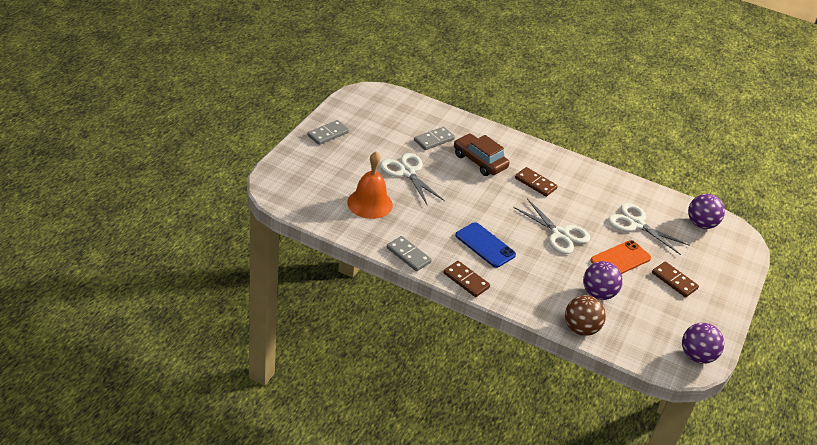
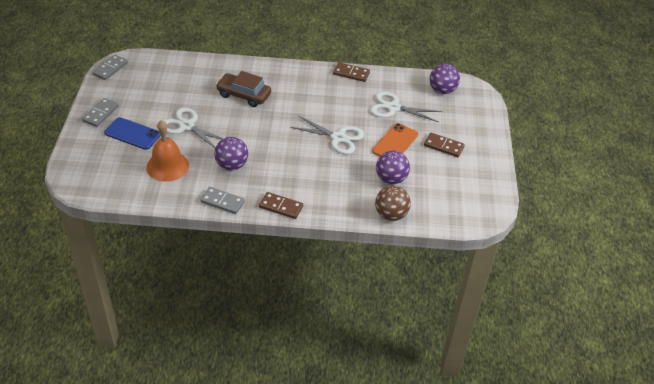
camera: 20 degrees left, 5 degrees up
grey domino [414,127,455,150] -> grey domino moved to [92,55,128,80]
blue phone [455,222,516,268] -> blue phone moved to [104,117,161,150]
brown domino [515,167,558,197] -> brown domino moved to [333,62,370,82]
purple ball [682,323,724,364] -> purple ball moved to [214,137,248,171]

